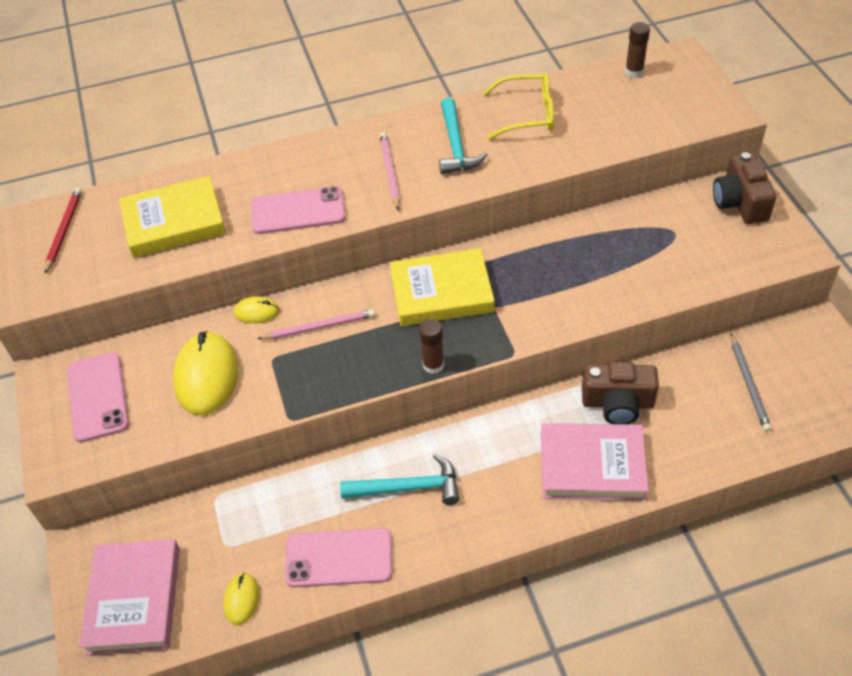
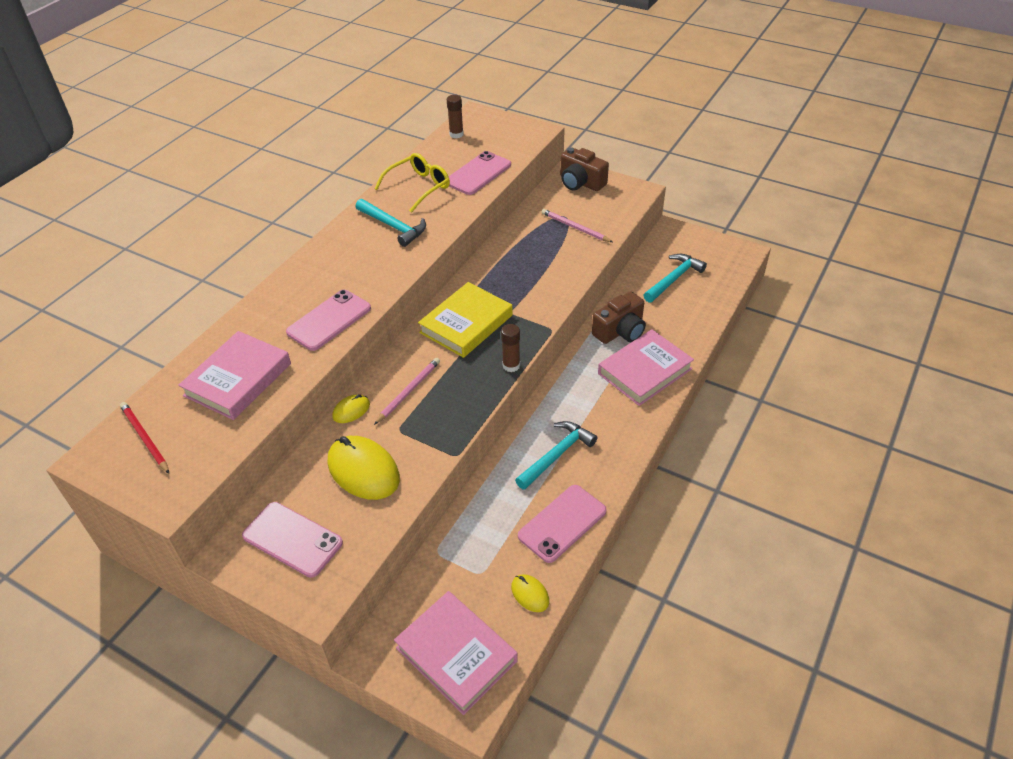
camera: 45 degrees left, 5 degrees down
yellow book [119,176,226,258] -> pink book [178,331,291,420]
pink pencil [380,132,400,210] -> pink pencil moved to [542,209,613,242]
grey pencil [731,333,772,432] -> turquoise hammer [644,254,707,303]
none -> pink phone [448,151,511,195]

